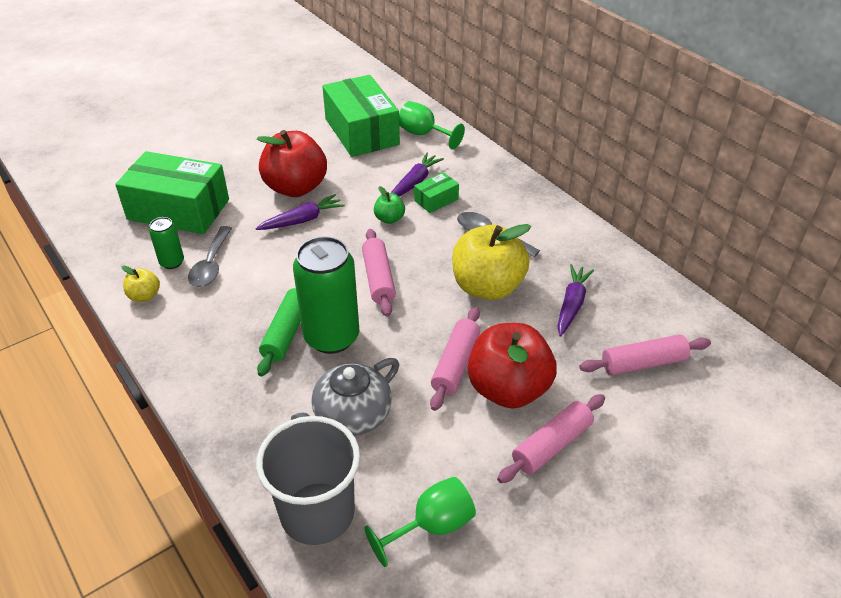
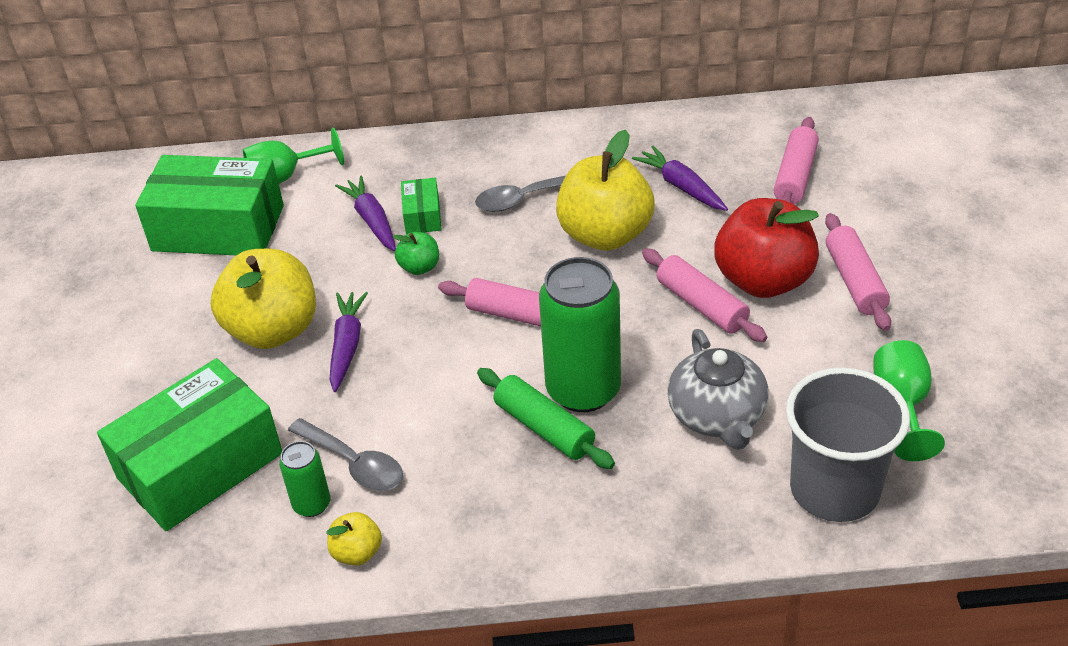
camera: 55 degrees left, 0 degrees up
red apple [257,130,327,197] -> yellow apple [211,249,316,349]

